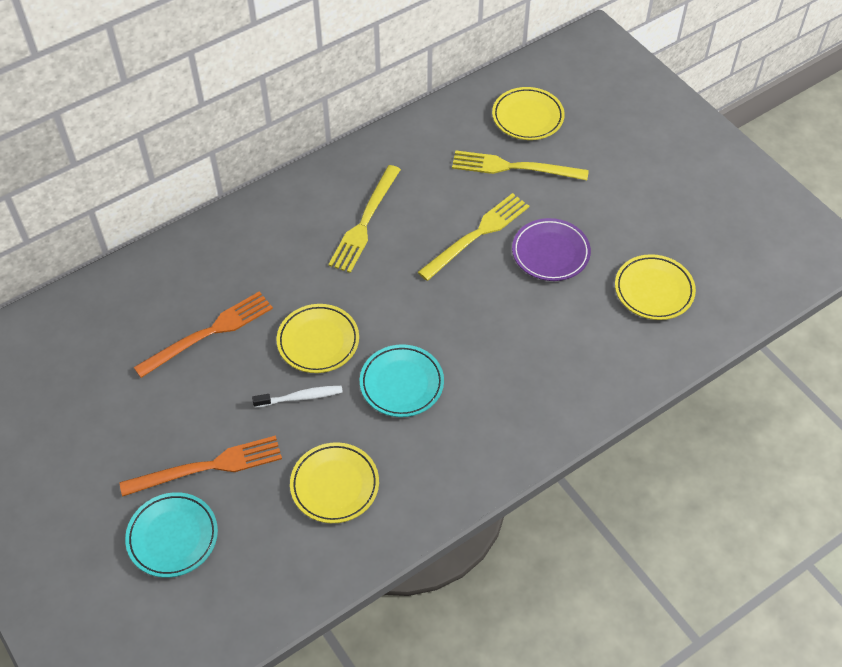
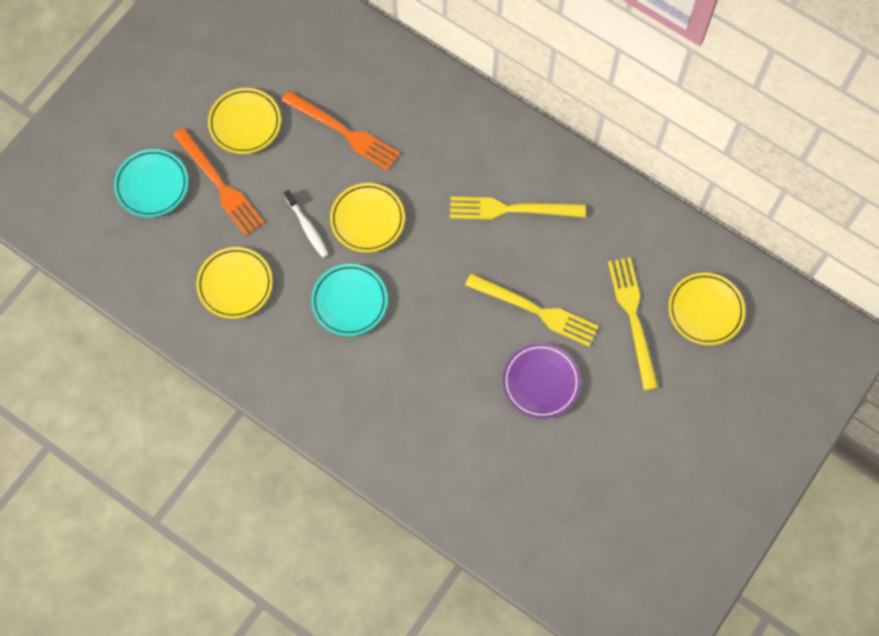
camera: 70 degrees right, 15 degrees up
yellow plate [615,254,696,320] -> yellow plate moved to [208,88,281,154]

